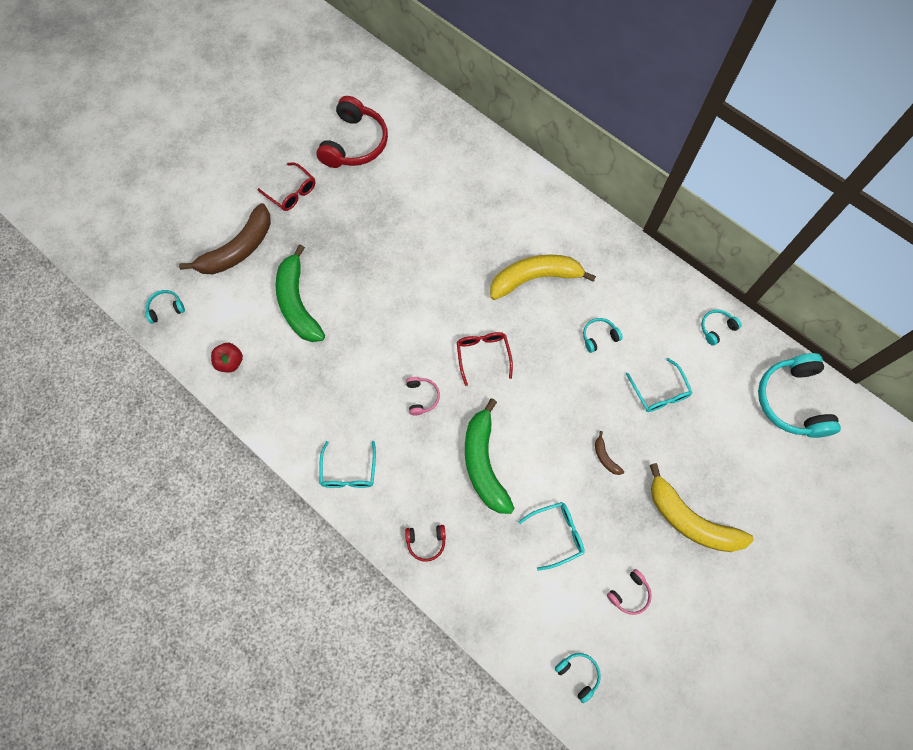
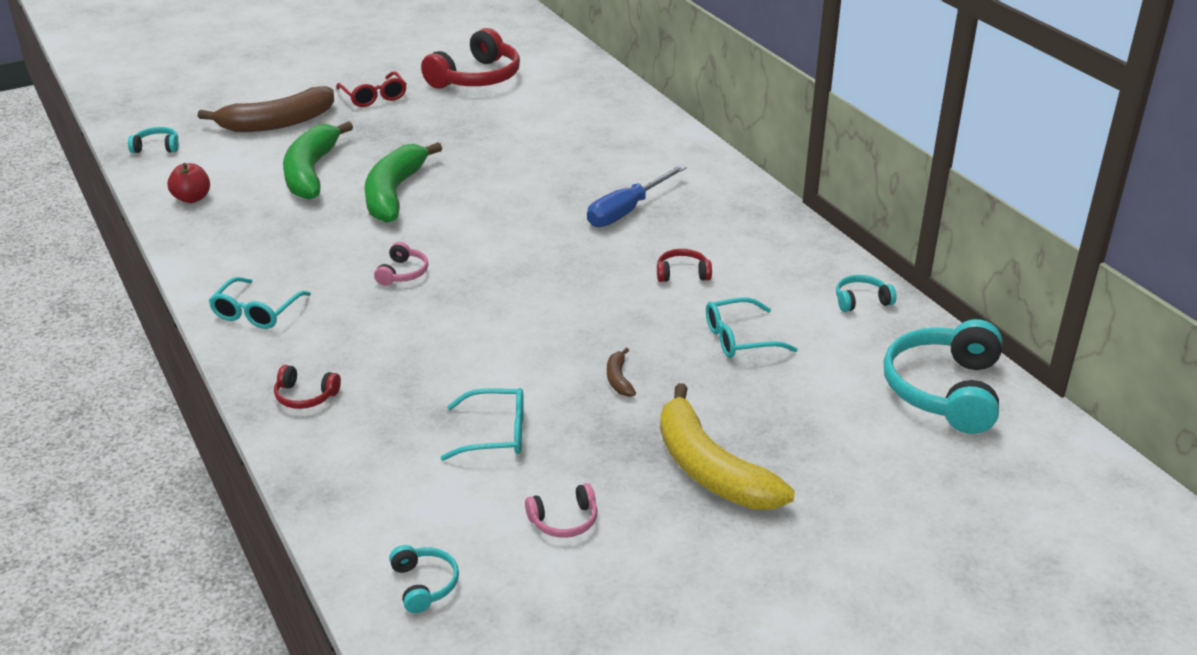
camera: 20 degrees right, 35 degrees down
red glasses [457,332,513,386] -> none
green banana [465,399,515,514] -> green banana moved to [364,142,442,223]
yellow banana [490,254,596,300] -> blue screwdriver [587,165,687,227]
turquoise headphones [583,318,623,353] -> red headphones [657,249,712,282]
turquoise glasses [626,358,693,412] -> turquoise glasses turned 75 degrees clockwise [706,297,798,358]

